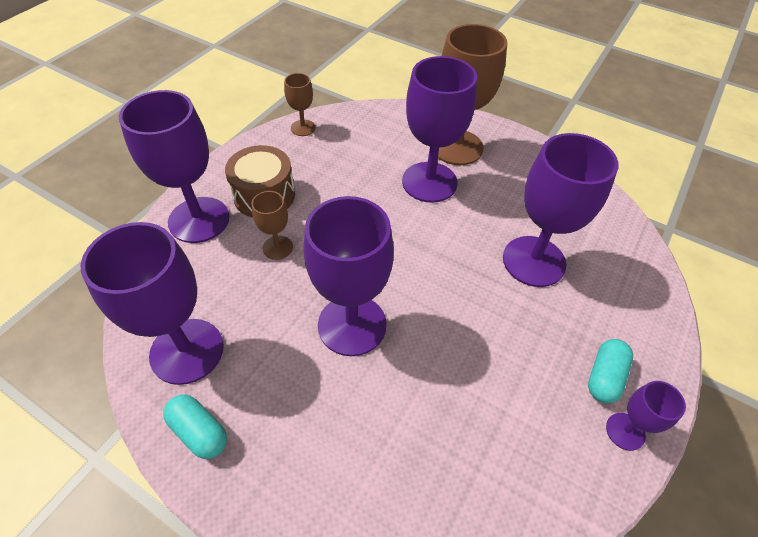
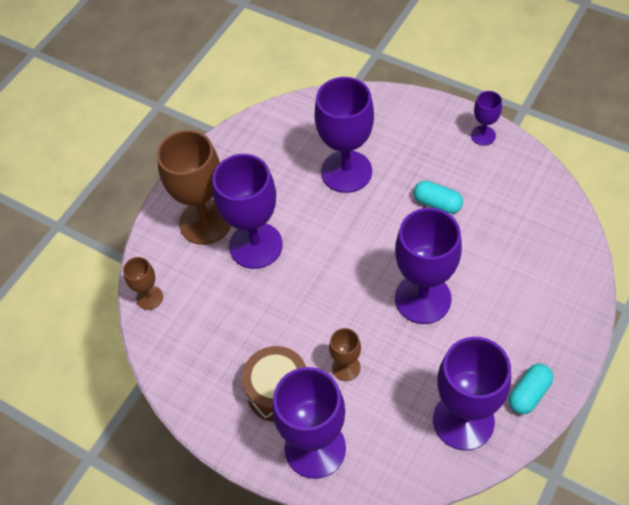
camera: 85 degrees left, 5 degrees up
brown goblet [284,73,316,136] -> brown goblet moved to [123,257,163,310]
turquoise capsule [588,339,633,403] -> turquoise capsule moved to [414,181,463,214]

